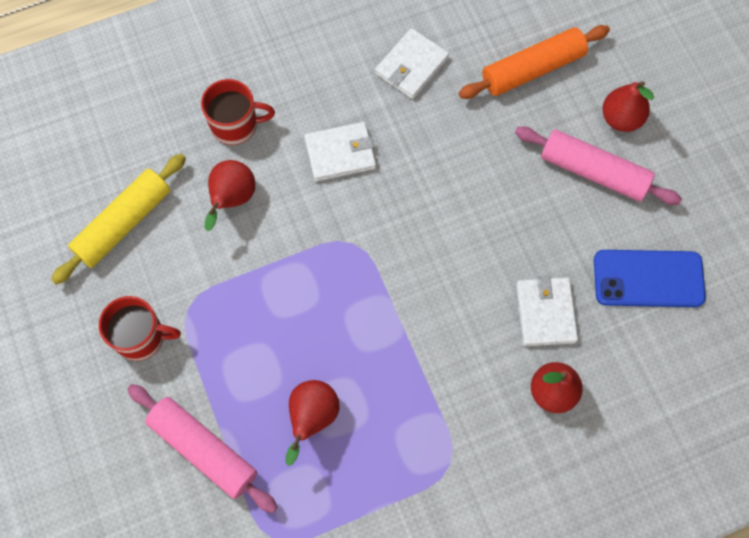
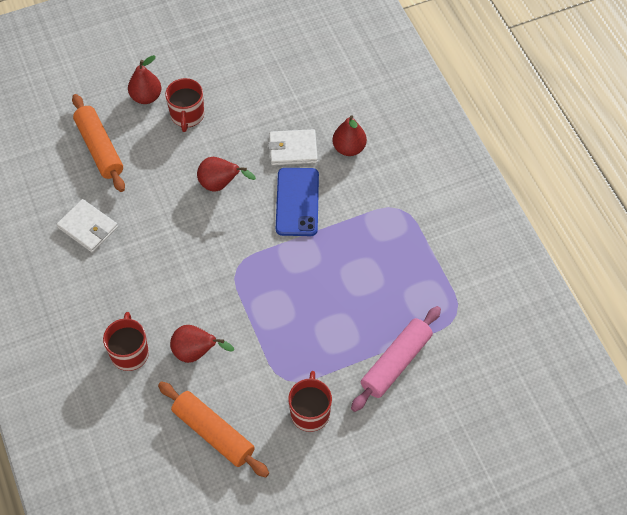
camera: 90 degrees left, 10 degrees down
yellow rolling pin [51,154,186,285] -> orange rolling pin [158,382,269,477]
red pear [286,380,340,466] -> red pear moved to [197,157,256,192]
white wallet [304,122,376,182] -> none
pink rolling pin [515,126,682,205] -> red mug [165,78,204,132]
blue phone [594,250,706,307] -> blue phone moved to [276,168,319,236]

